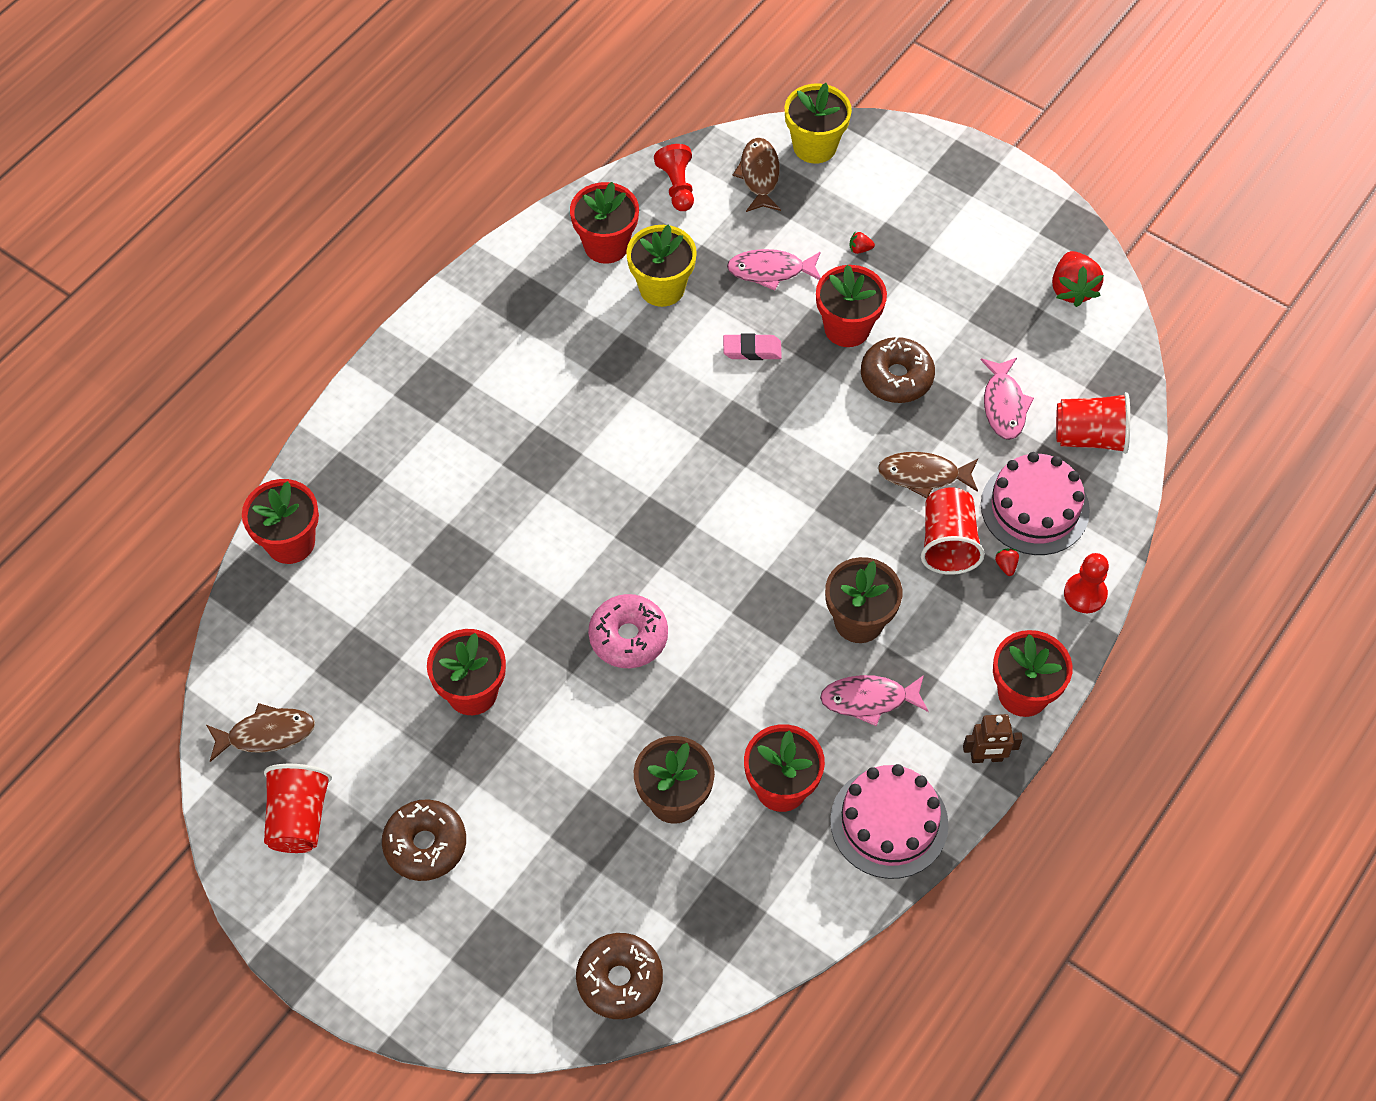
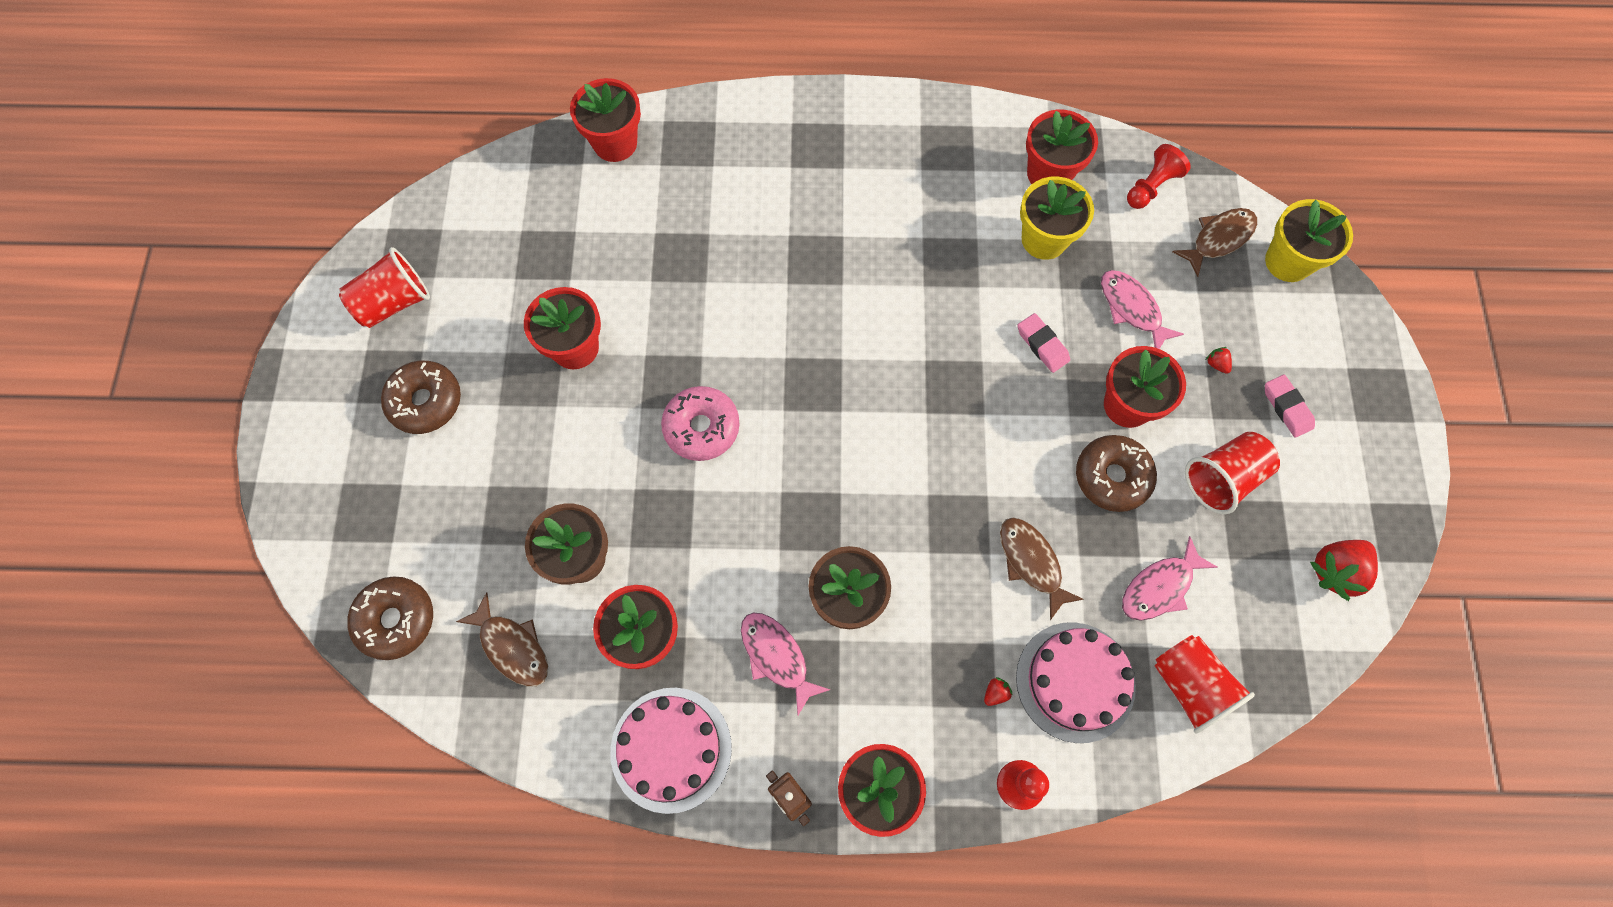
camera: 55 degrees right, 10 degrees up
brown fish [206,703,315,762] -> brown fish moved to [456,592,548,687]
red cup [921,487,985,575] -> red cup moved to [1185,432,1280,515]
none -> pink eraser [1265,374,1315,438]

